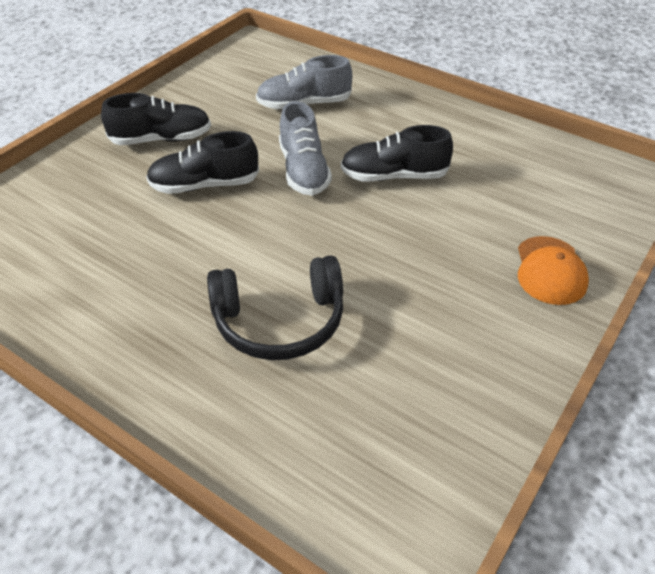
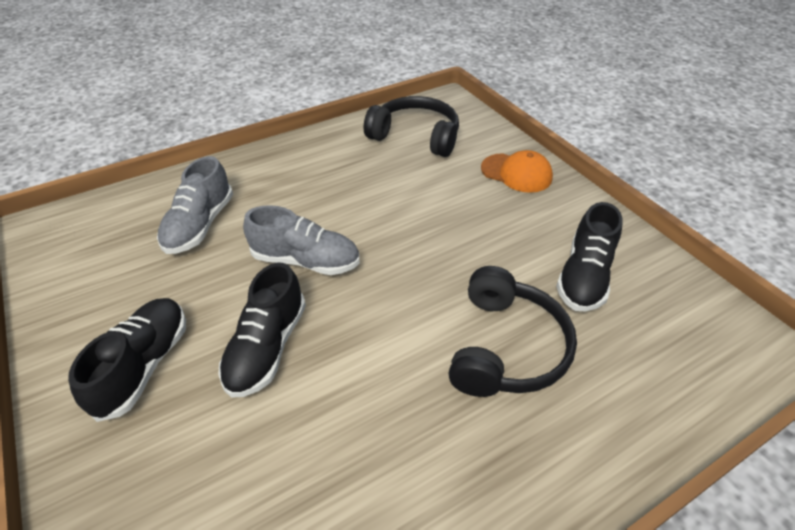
camera: 65 degrees left, 0 degrees up
black shoe [341,125,453,182] -> black shoe moved to [556,202,623,312]
none -> black headphones [364,96,459,157]

